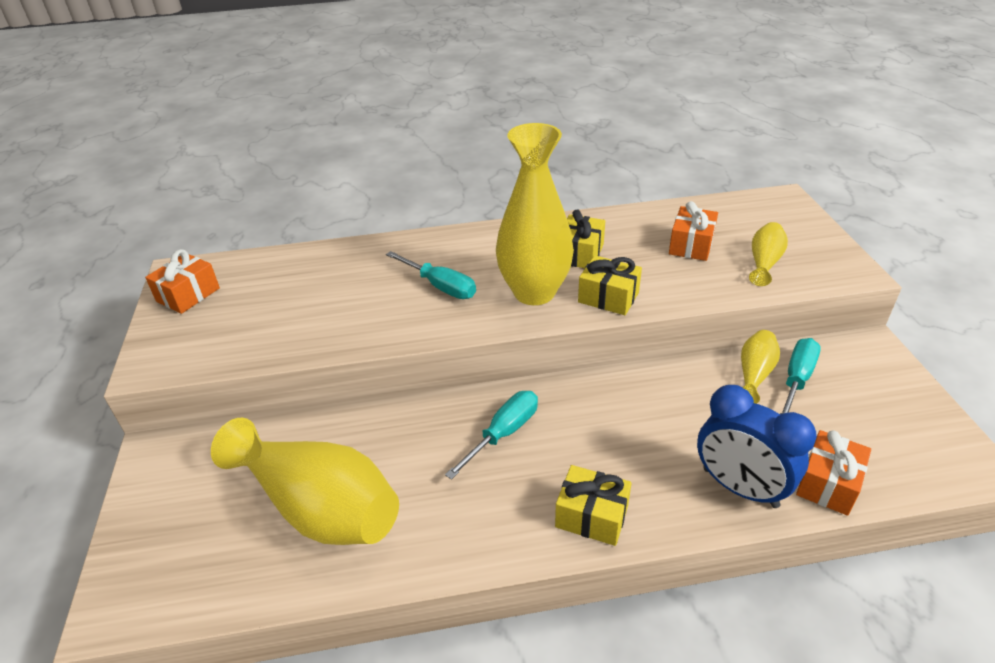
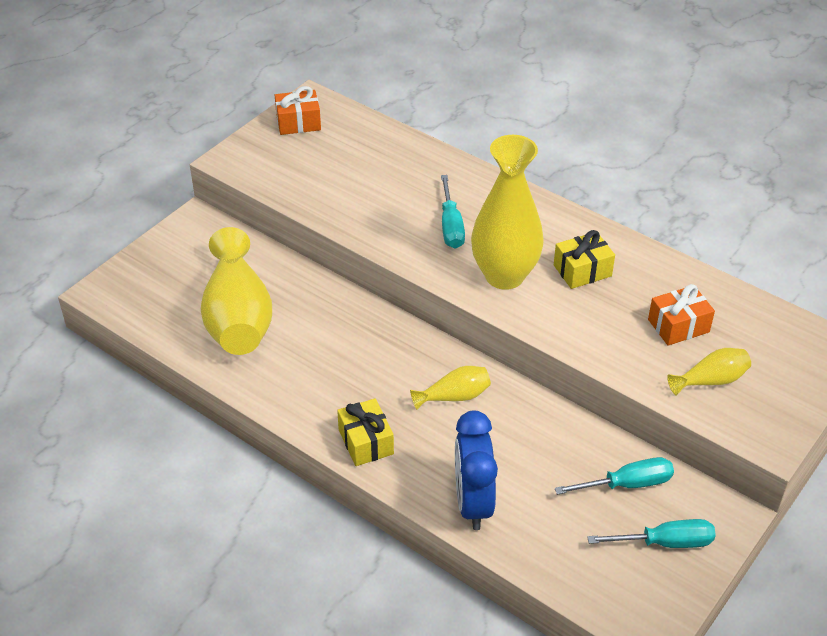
camera: 45 degrees right, 5 degrees up
turquoise screwdriver [445,391,538,480] -> turquoise screwdriver moved to [587,519,716,548]
yellow gift [578,255,642,315] -> none
yellow vase [741,330,780,404] -> yellow vase moved to [410,366,491,410]
orange gift [796,430,871,516] -> none

